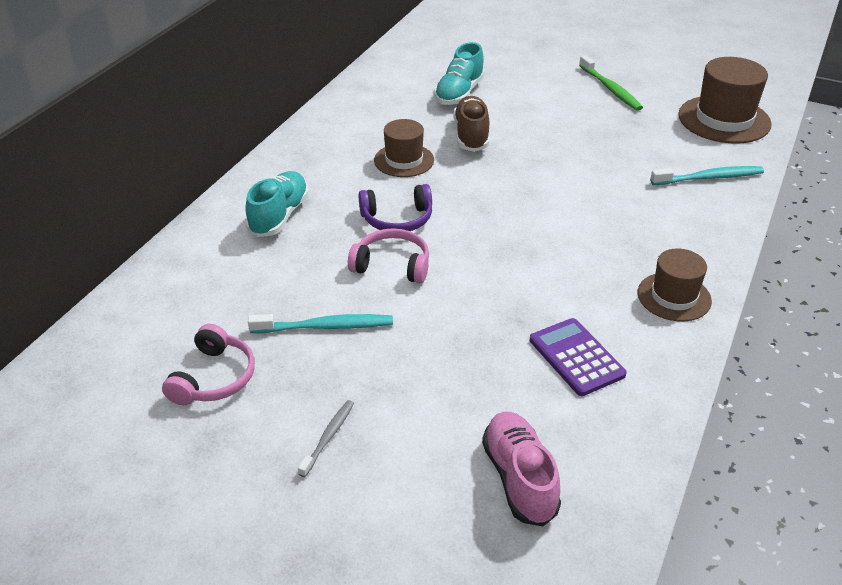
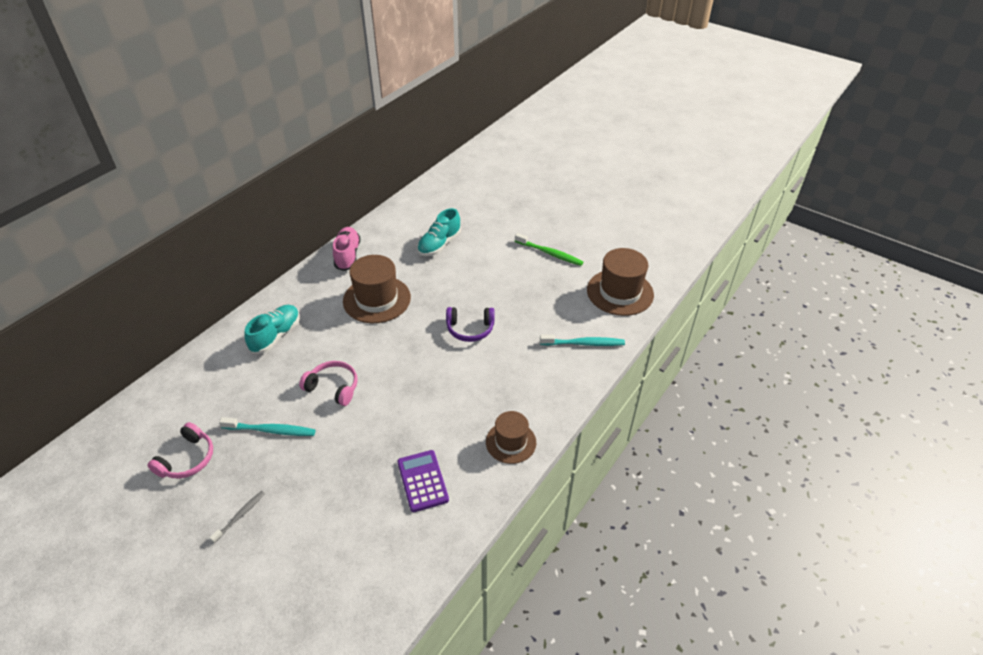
camera: 10 degrees right, 5 degrees up
purple headphones [359,184,432,231] -> purple headphones moved to [446,307,494,342]
brown hat [374,119,434,177] -> brown hat [343,255,411,323], size x1.59
brown shoe [453,96,489,152] -> none
pink shoe [482,412,561,526] -> pink shoe moved to [333,227,361,271]
green toothbrush [579,55,643,111] -> green toothbrush turned 45 degrees counterclockwise [515,233,583,266]

